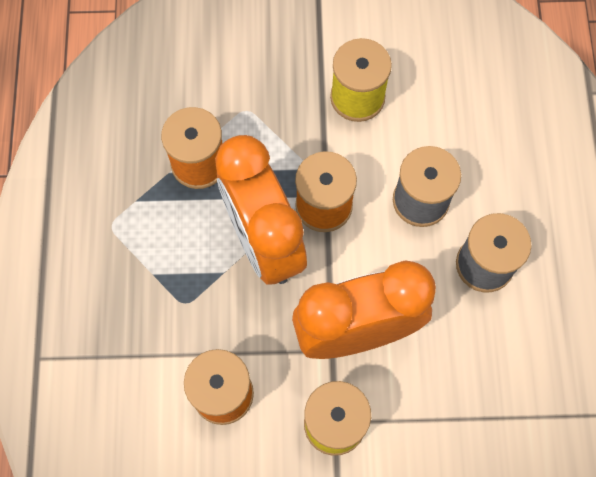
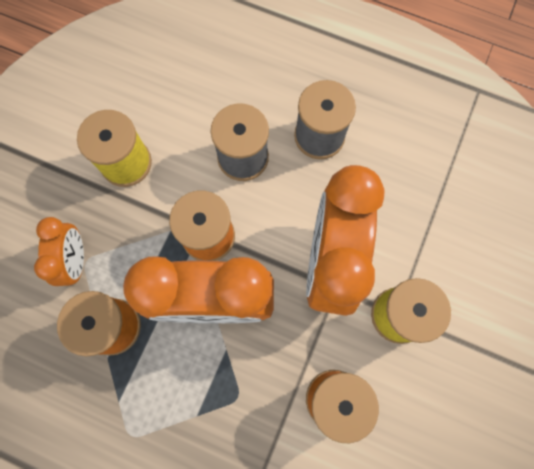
camera: 65 degrees left, 5 degrees up
none -> orange clock [34,217,84,286]

